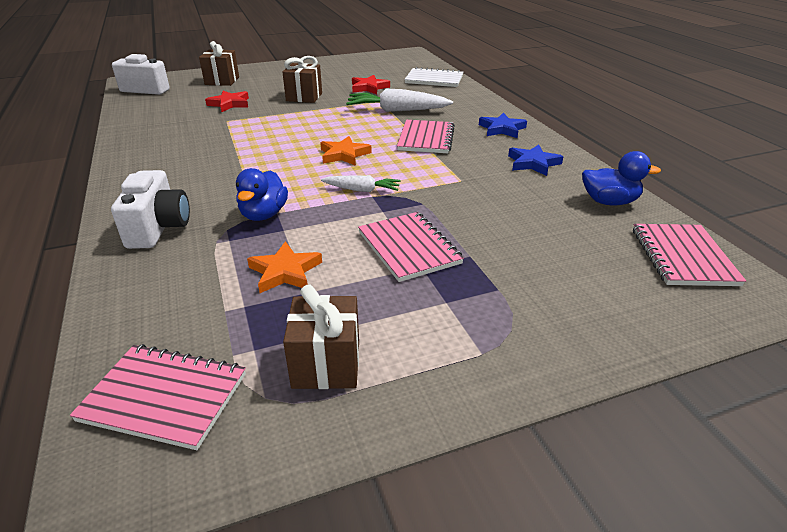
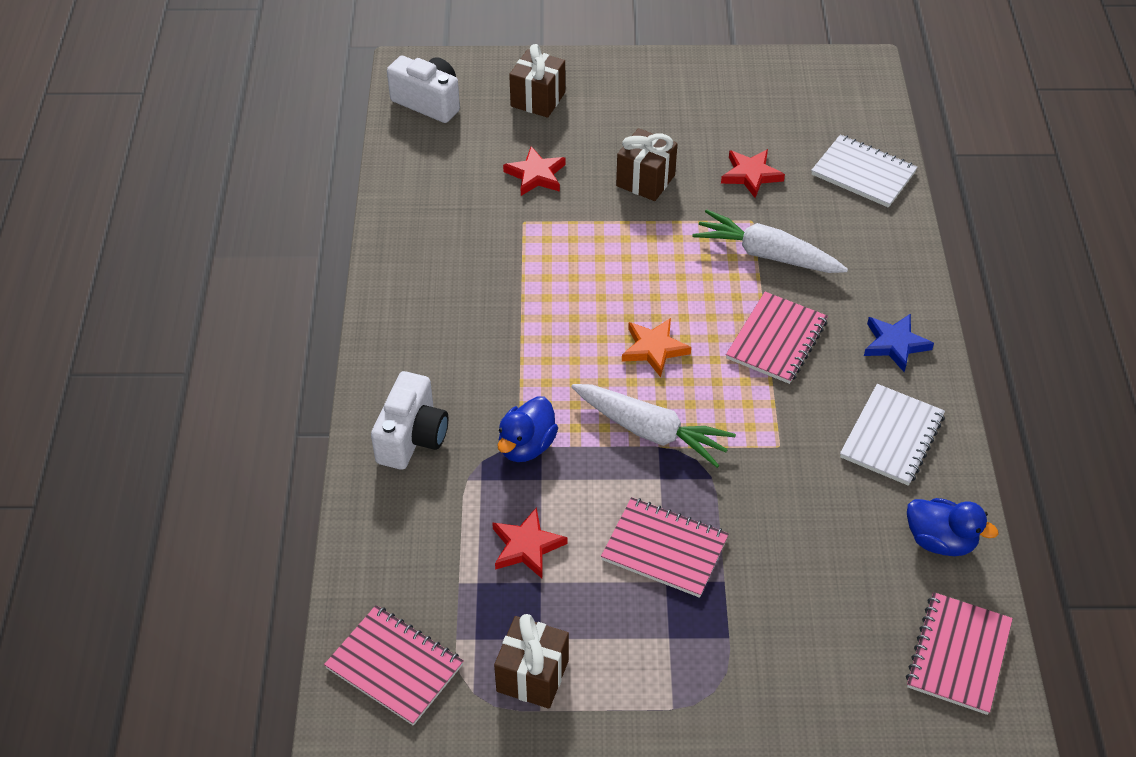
camera: 20 degrees right, 15 degrees up
orange star [247,241,322,293] -> red star [492,507,567,578]
white carrot [321,175,401,192] -> white carrot [571,384,736,468], size x1.75
pink notebook [358,212,464,282] -> pink notebook turned 60 degrees counterclockwise [601,497,729,598]
blue star [508,145,563,176] -> white notebook [840,384,945,486]

